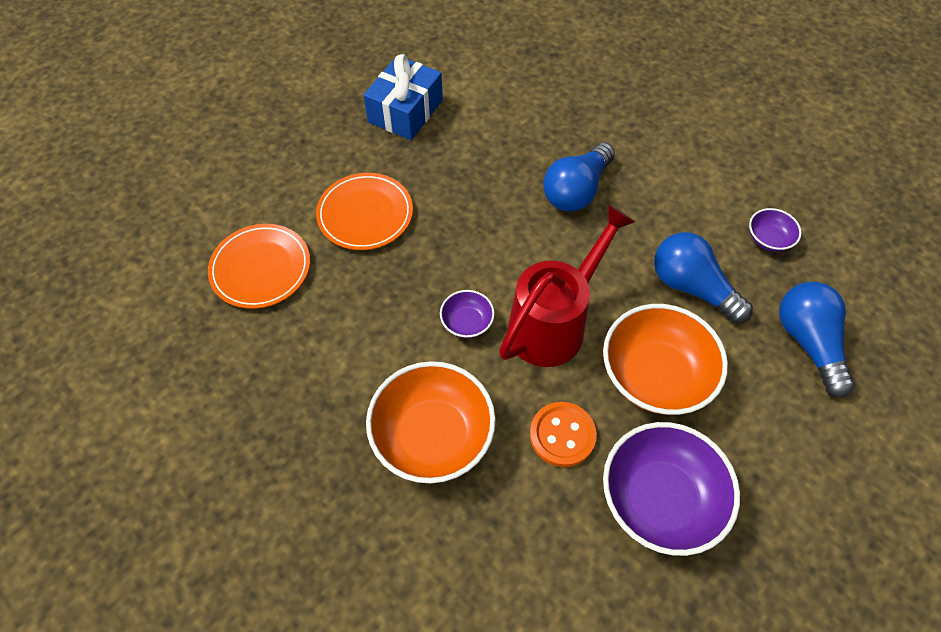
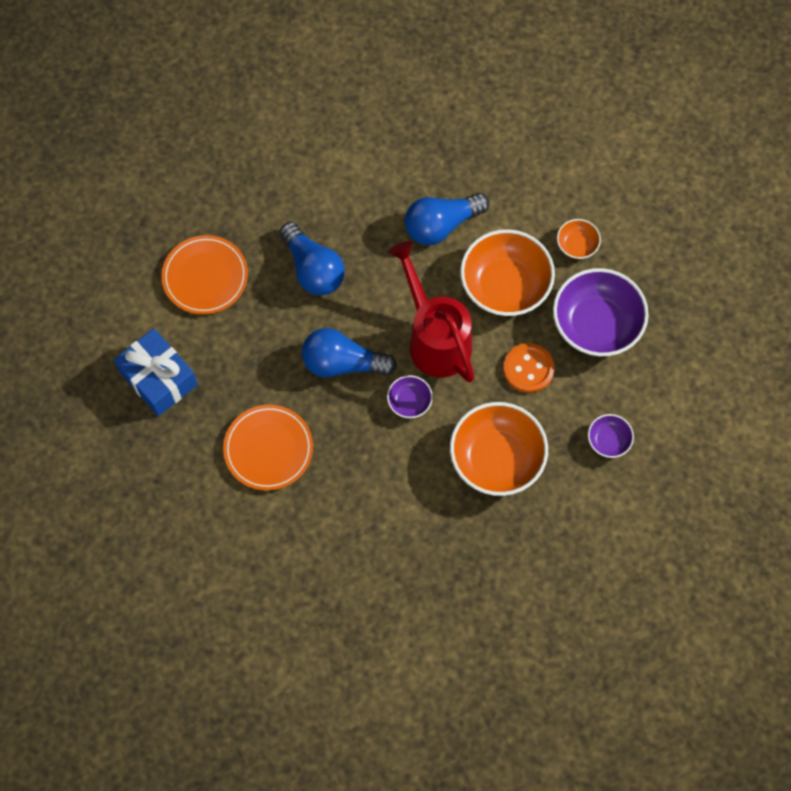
camera: 70 degrees left, 10 degrees up
orange plate [208,224,310,309] -> orange plate moved to [161,235,248,315]
purple bowl [749,208,802,252] -> purple bowl moved to [588,414,634,458]
blue light bulb [779,282,855,398] -> blue light bulb moved to [302,328,397,377]
none -> orange bowl [557,219,601,259]

